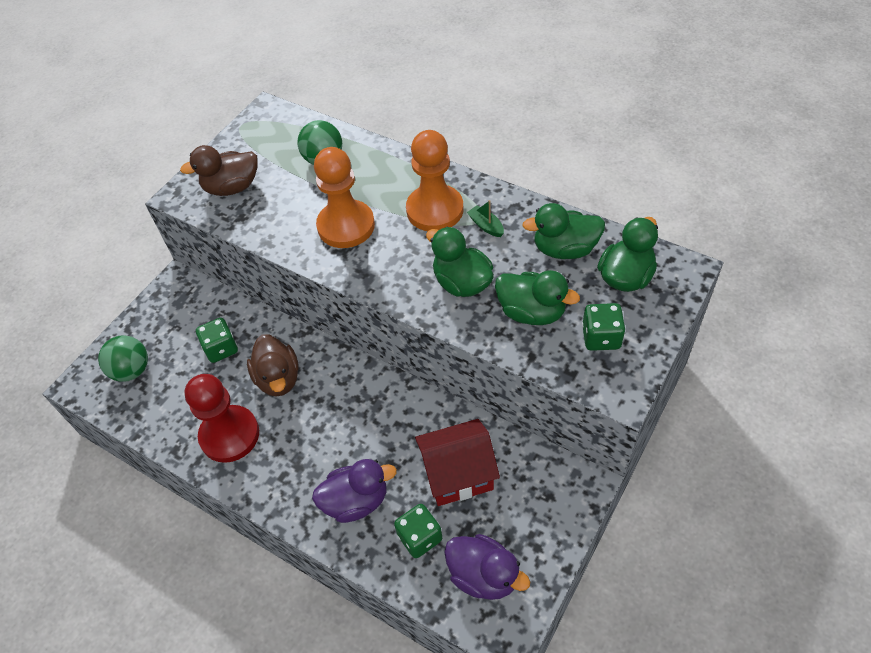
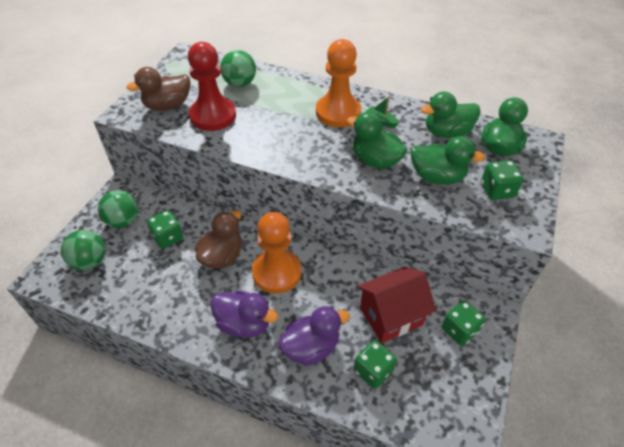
camera: 15 degrees left, 5 degrees down
red pawn [185,374,259,463] -> red pawn moved to [188,42,236,131]
brown duck [247,334,299,397] -> brown duck turned 120 degrees counterclockwise [195,211,242,269]
orange pawn [314,147,375,248] -> orange pawn moved to [252,212,302,294]
purple duck [444,534,530,600] -> purple duck moved to [210,290,278,338]
none -> green ball [98,190,138,228]
none -> green dice [442,300,486,346]

